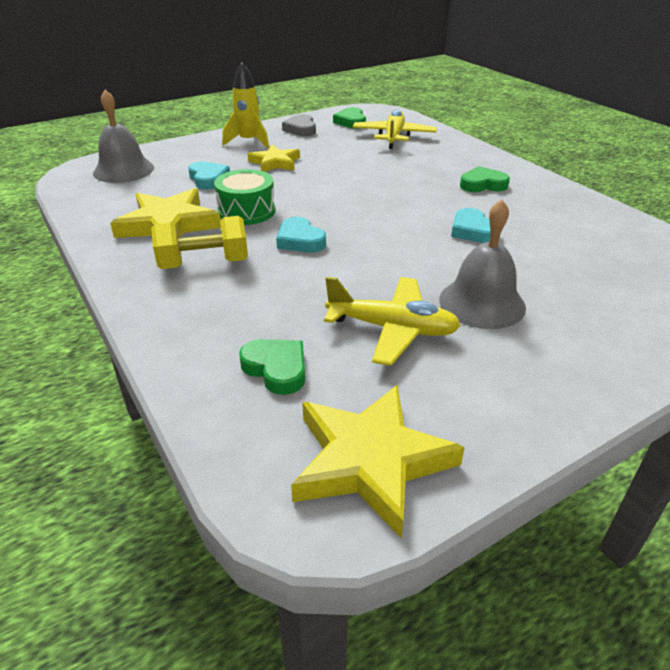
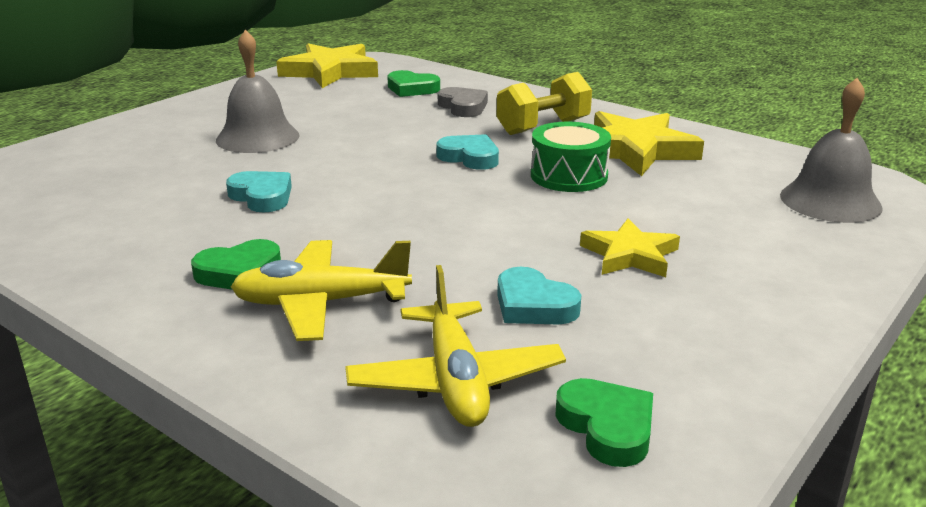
camera: 160 degrees right, 10 degrees down
turquoise heart [188,161,230,190] -> turquoise heart moved to [497,267,581,325]
yellow rocket [222,63,269,149] -> none
grey heart [282,114,316,136] -> grey heart moved to [438,87,488,117]
yellow plane [324,276,461,366] -> yellow plane moved to [231,240,412,341]

